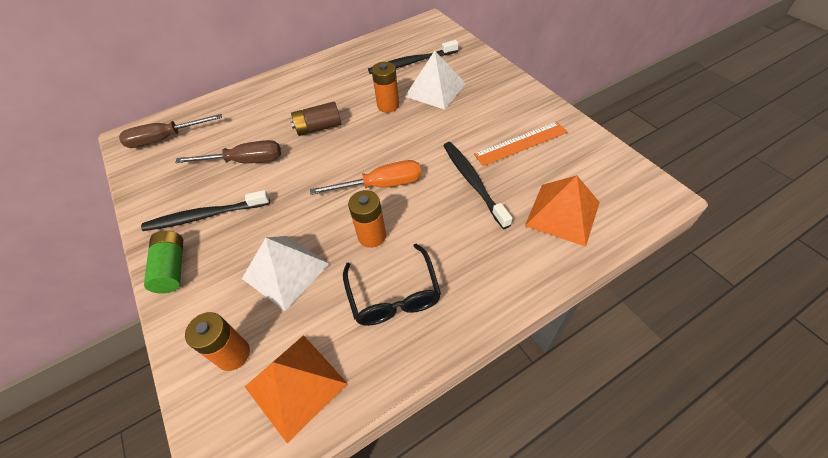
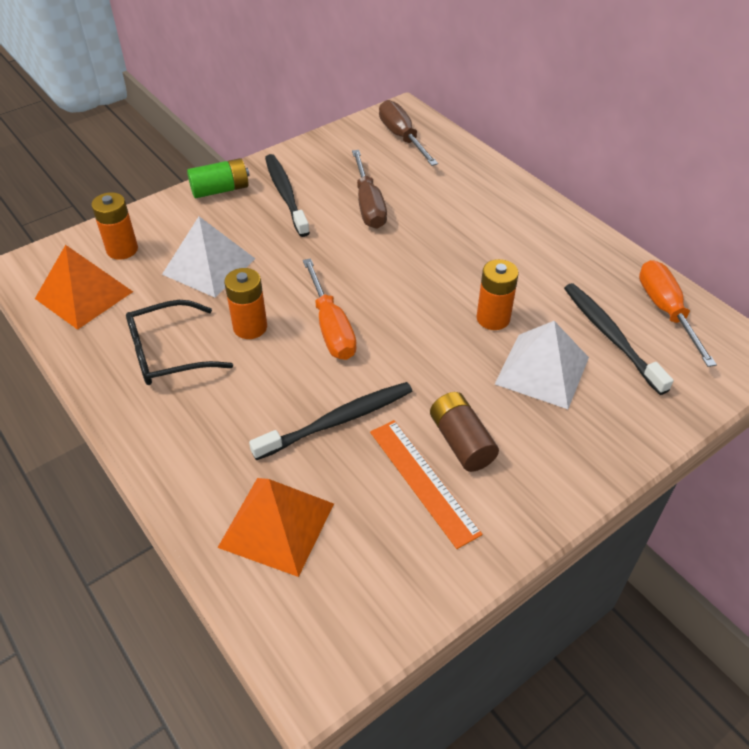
camera: 80 degrees right, 5 degrees down
brown battery [291,102,341,136] -> brown battery moved to [430,392,499,472]
none -> orange screwdriver [639,260,717,367]

